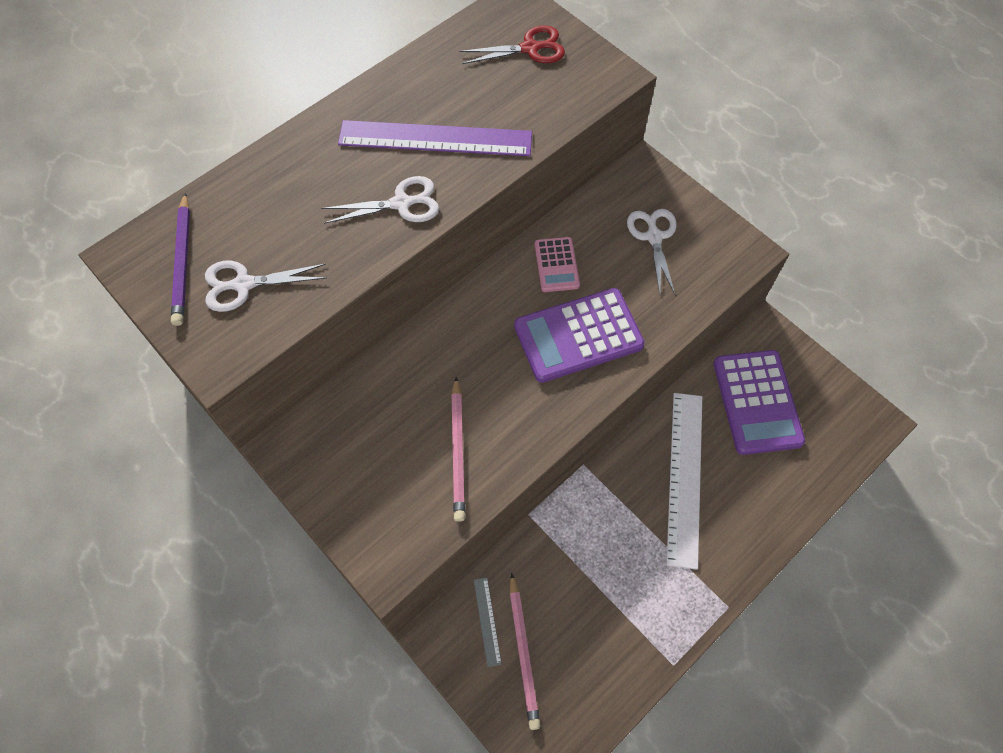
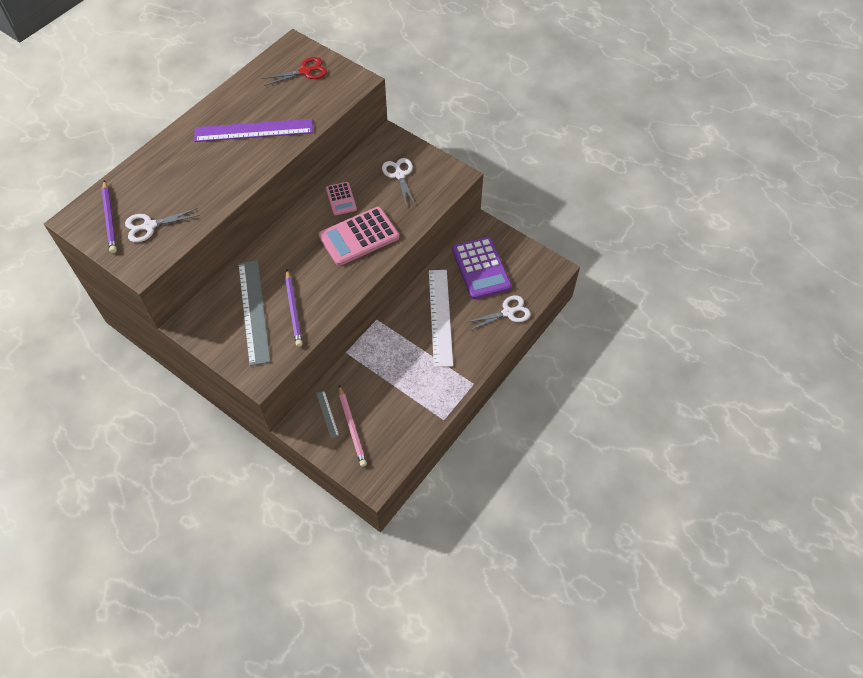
camera: 10 degrees left, 5 degrees down
white scissors [321,176,439,224] -> white scissors moved to [465,295,531,331]
pink pencil [451,377,465,522] -> purple pencil [285,270,303,347]
purple calculator [514,288,645,383] -> pink calculator [319,207,399,266]
none -> grey ruler [238,260,271,366]

